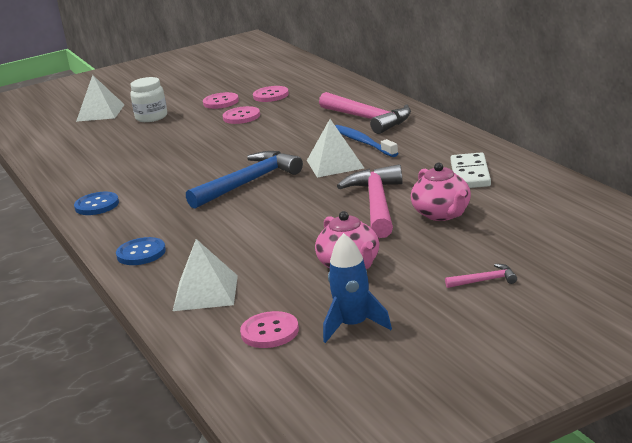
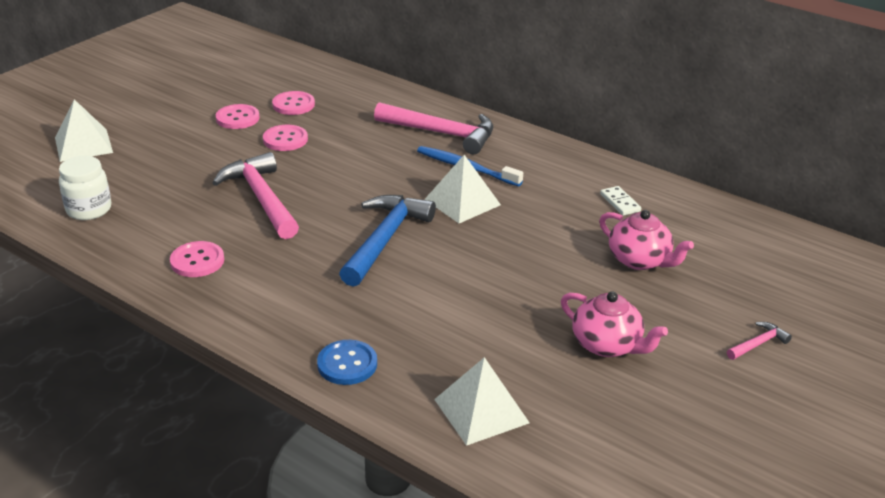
camera: 30 degrees left, 10 degrees up
blue button [74,192,119,215] -> none
white jar [130,77,167,122] -> white jar moved to [59,156,111,220]
pink button [240,311,299,348] -> pink button moved to [170,241,224,277]
blue rocket [323,233,392,343] -> none
pink hammer [337,165,403,238] -> pink hammer moved to [212,152,299,239]
white domino [450,152,491,188] -> white domino [600,186,641,216], size x0.60

